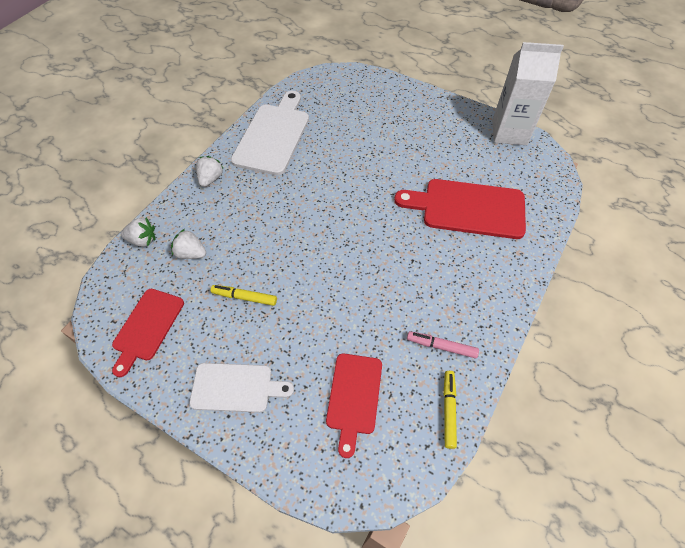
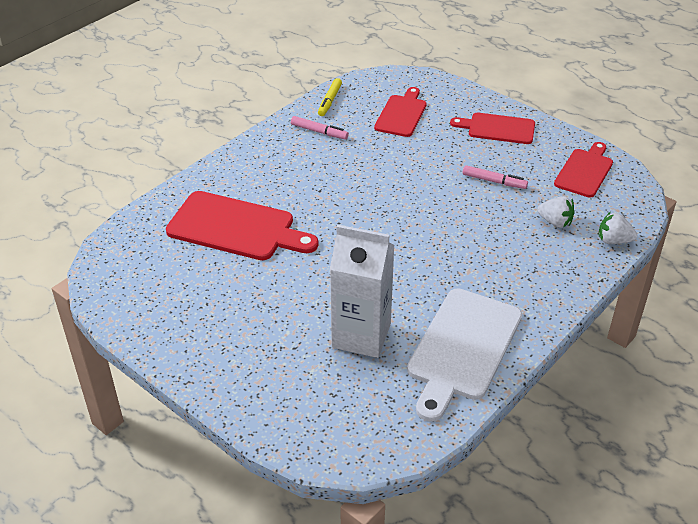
camera: 170 degrees left, 15 degrees down
white cutting board [189,363,294,413] -> red cutting board [450,113,535,144]
white strawberry [196,156,224,187] -> none
yellow marker [211,285,277,306] -> pink marker [463,165,528,189]
white carton [492,42,564,145] -> white carton moved to [330,225,395,358]

